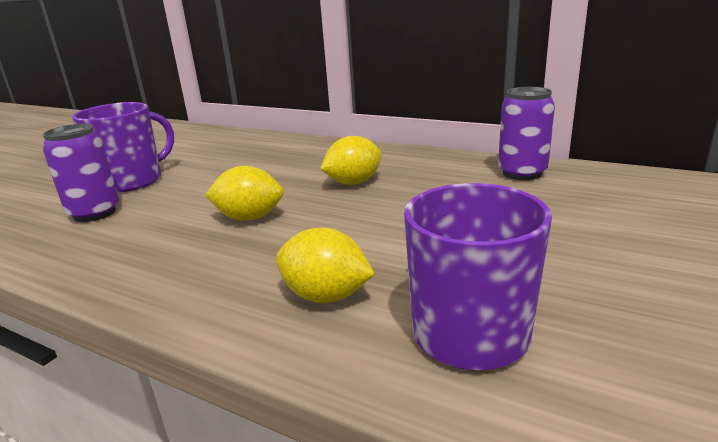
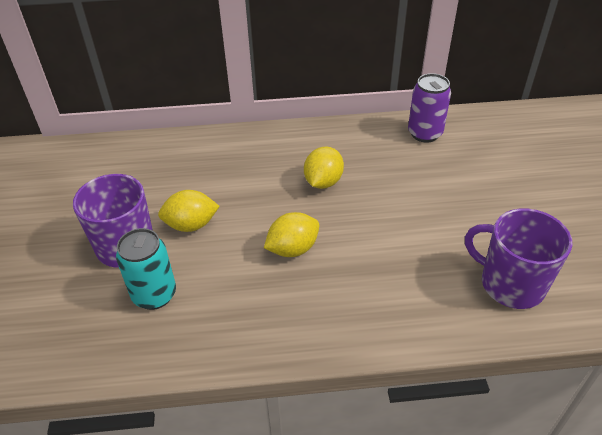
camera: 35 degrees left, 20 degrees up
purple can [43,124,119,222] -> turquoise can [116,228,176,310]
yellow lemon [276,227,375,303] -> yellow lemon moved to [158,190,220,232]

